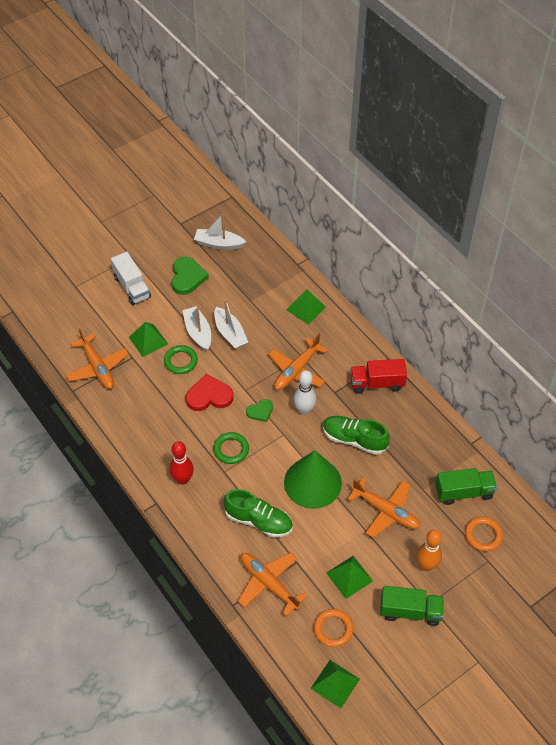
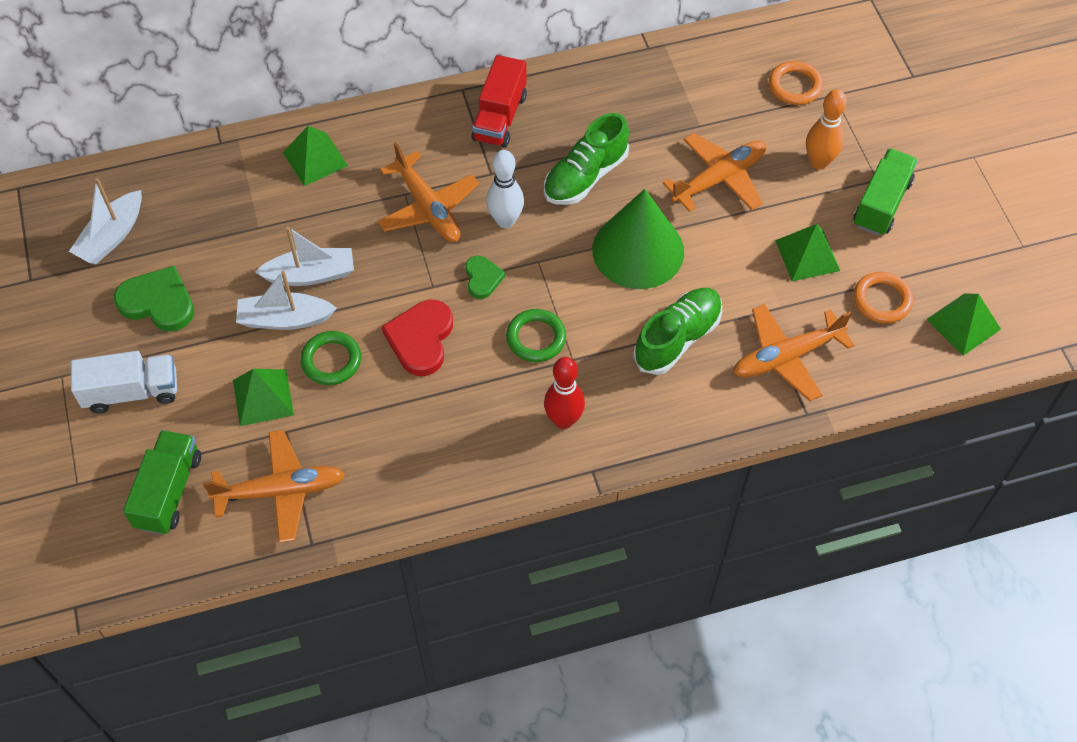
camera: 70 degrees left, 5 degrees up
green truck [435,468,497,505] -> green truck moved to [123,430,201,535]

